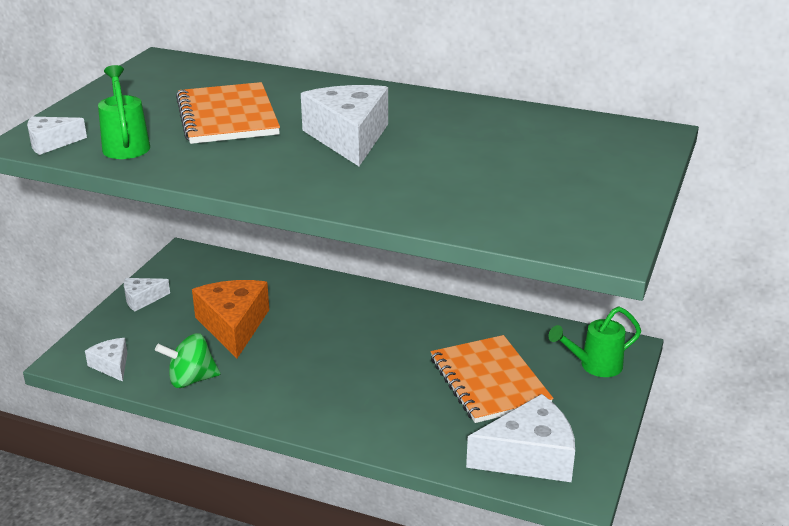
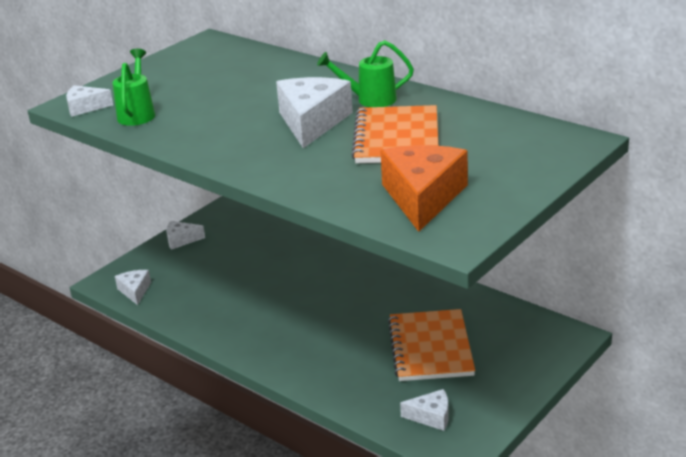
camera: 20 degrees right, 0 degrees up
green spinning top [155,333,220,388] -> none
orange notebook [176,82,280,144] -> orange notebook moved to [352,105,438,163]
orange cheese [192,280,269,359] -> orange cheese moved to [380,145,468,232]
white cheese [466,394,575,482] -> white cheese [400,389,449,431], size x0.52
green watering can [548,307,641,377] -> green watering can moved to [317,40,414,107]

